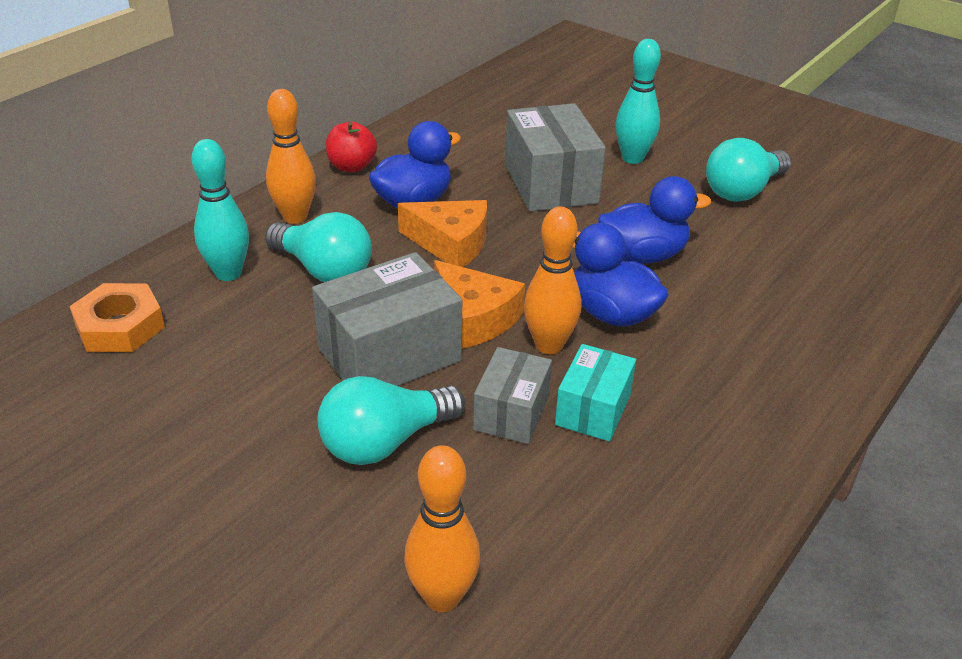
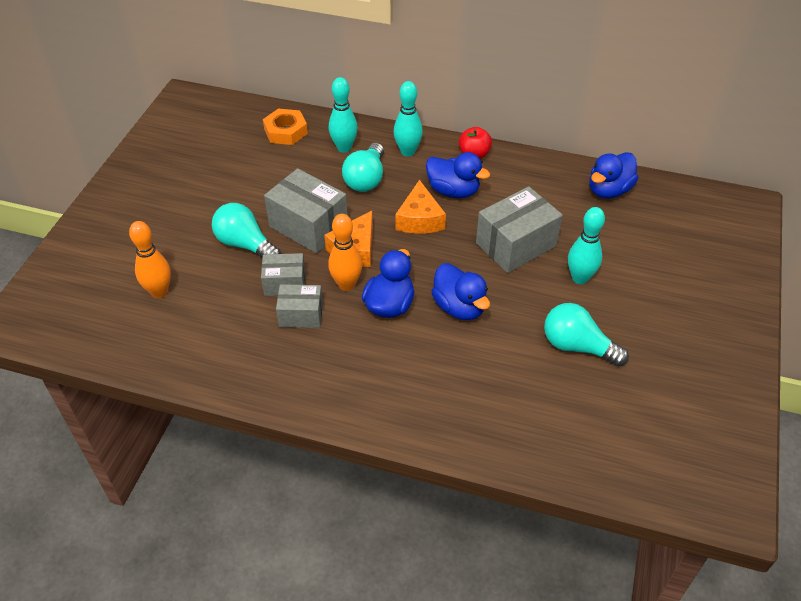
camera: 70 degrees right, 10 degrees up
orange bowling pin [266,89,316,224] -> turquoise bowling pin [394,81,423,156]
turquoise box [555,344,636,441] -> grey box [276,284,323,328]
none -> blue duck [590,152,639,199]

